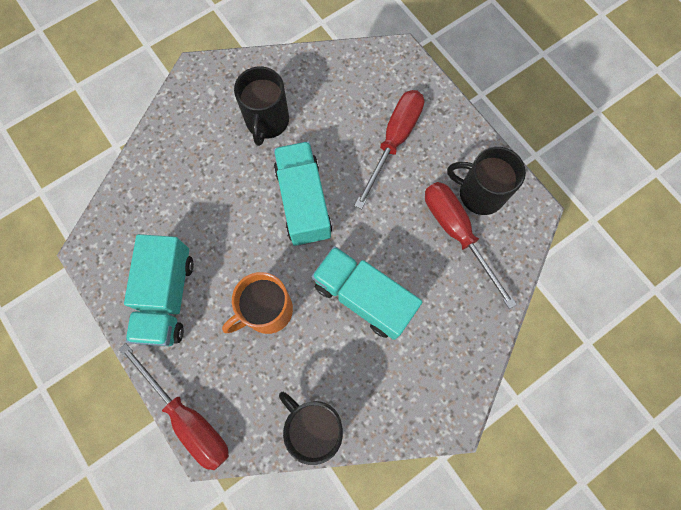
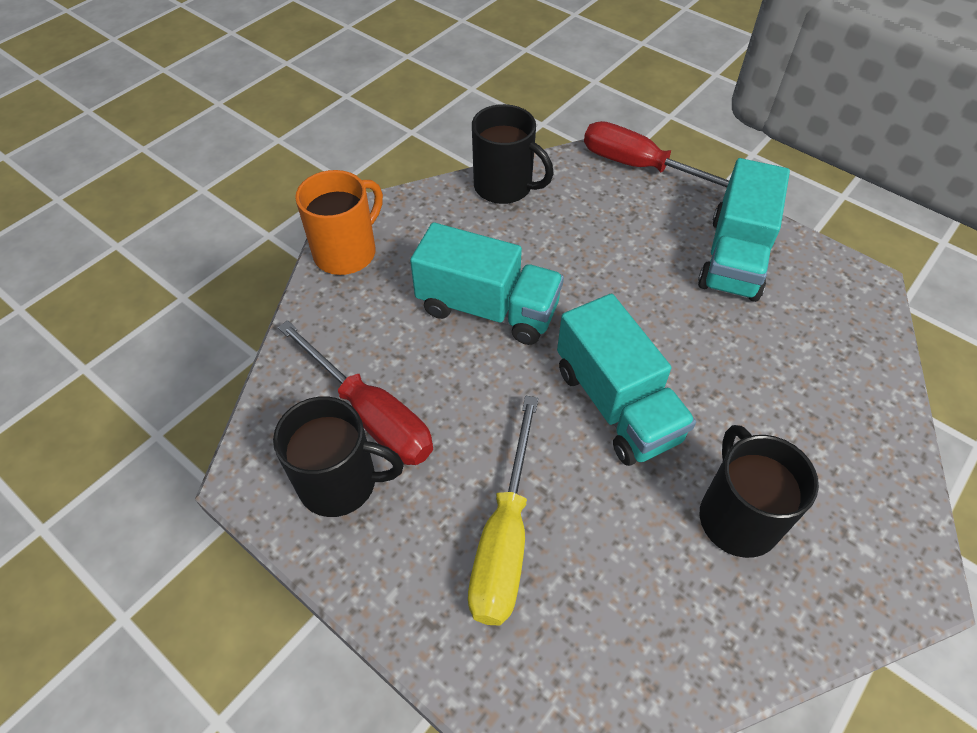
camera: 165 degrees right, 20 degrees down
turquoise truck [124,234,194,346] -> turquoise truck turned 150 degrees counterclockwise [698,158,790,302]
orange mug [222,272,293,334] -> orange mug moved to [295,170,383,275]
red screwdriver [354,90,424,209] -> yellow screwdriver [468,396,538,625]

